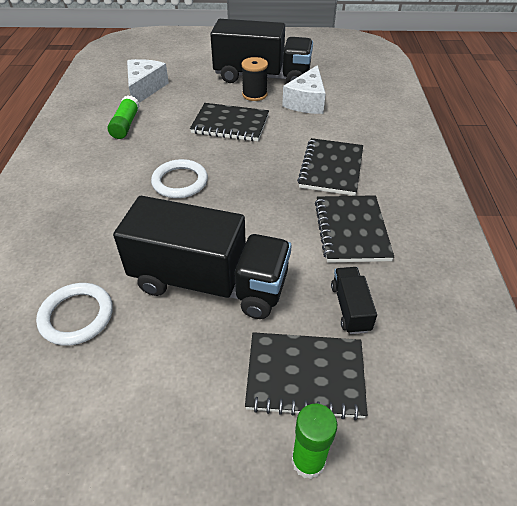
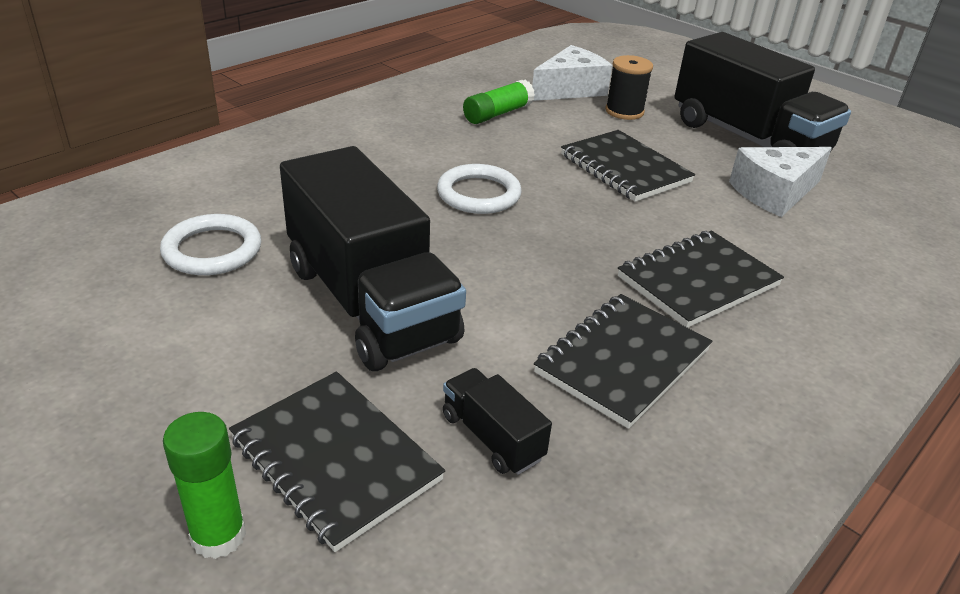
camera: 40 degrees right, 10 degrees down
black spool [241,57,268,101] -> black spool moved to [605,55,653,120]
black truck [331,267,377,334] -> black truck turned 75 degrees counterclockwise [443,368,552,475]

